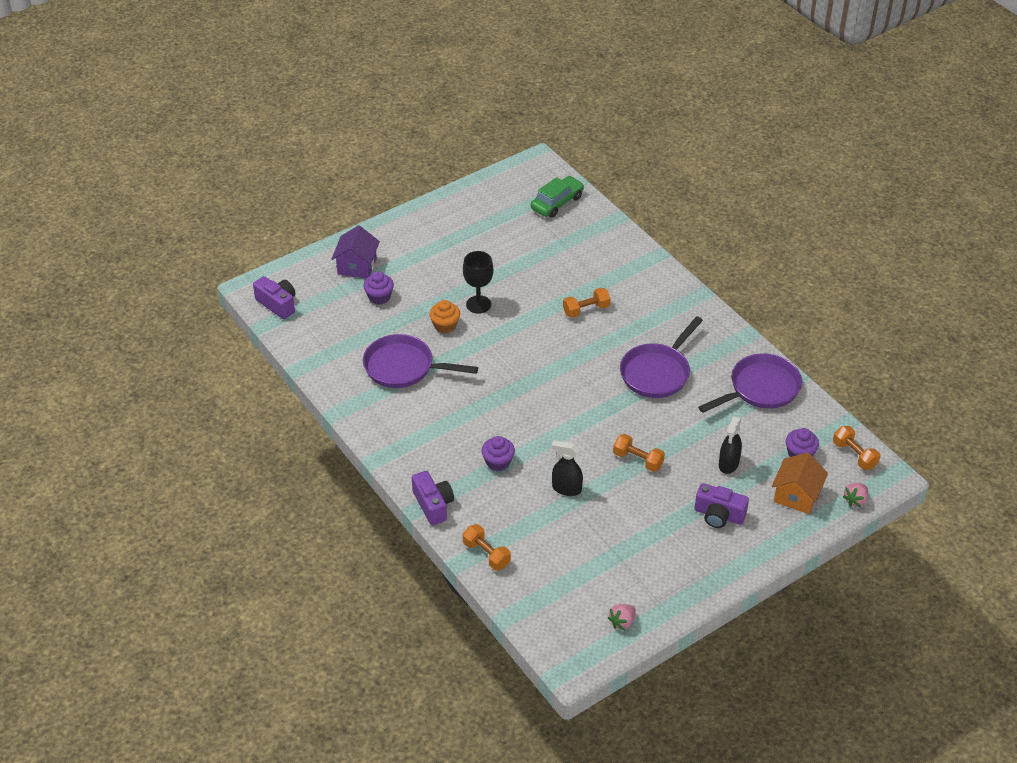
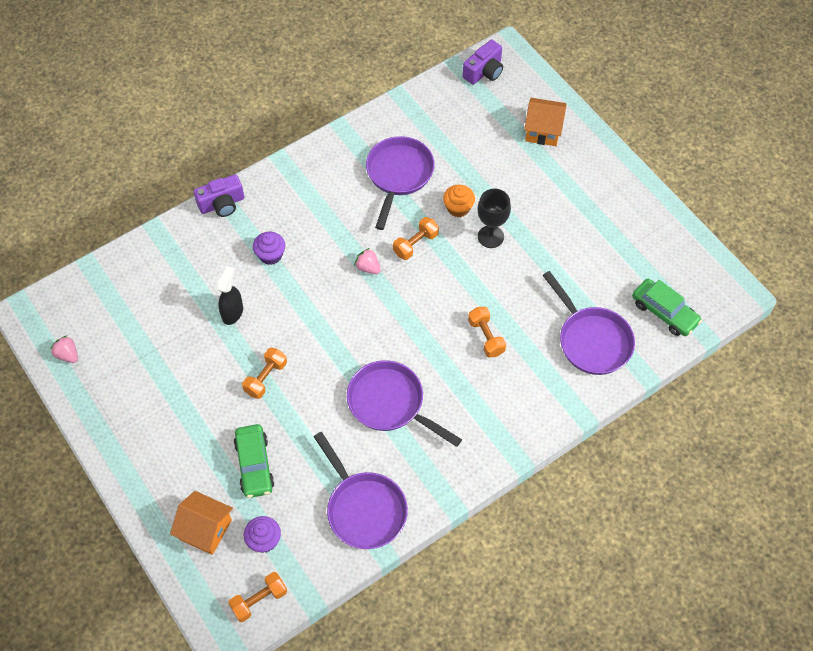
camera: 90 degrees right, 15 degrees up
purple house [332,225,380,278] -> orange house [524,98,567,146]
purple cupcake [363,271,394,305] -> none
orange dumbbell [463,524,511,570] -> orange dumbbell moved to [393,217,439,260]
purple camera [695,483,749,528] -> none
black spray bottle [719,416,742,474] -> green car [234,424,274,498]
pink strawberry [842,483,868,507] -> pink strawberry moved to [354,248,381,274]
none -> purple pan [543,271,635,375]

